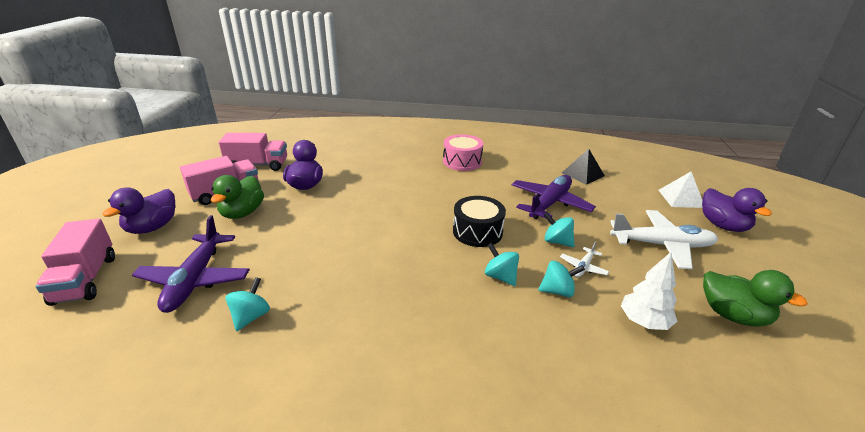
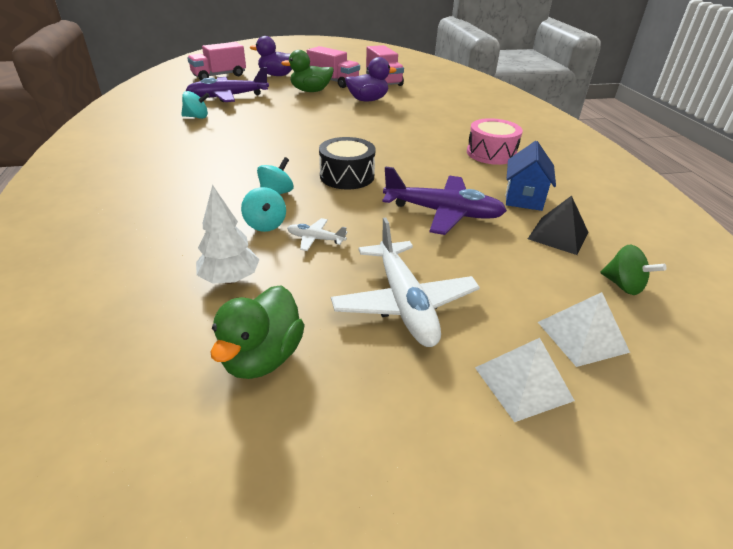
camera: 70 degrees right, 5 degrees up
turquoise spinning top [544,213,575,247] -> none
purple duck [702,188,772,232] -> white pyramid [475,338,575,422]
none -> blue house [505,141,556,211]
none -> green spinning top [600,245,667,295]

